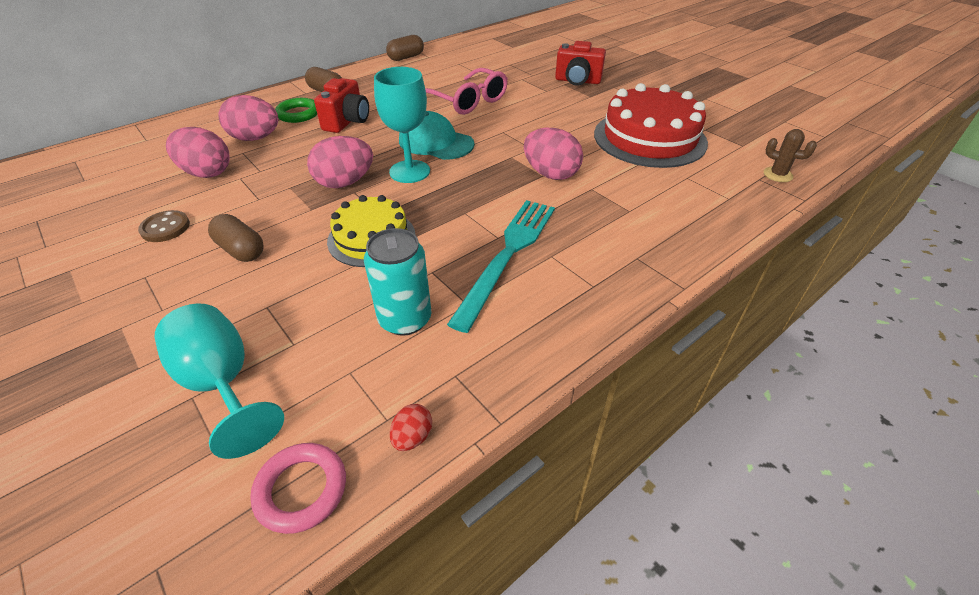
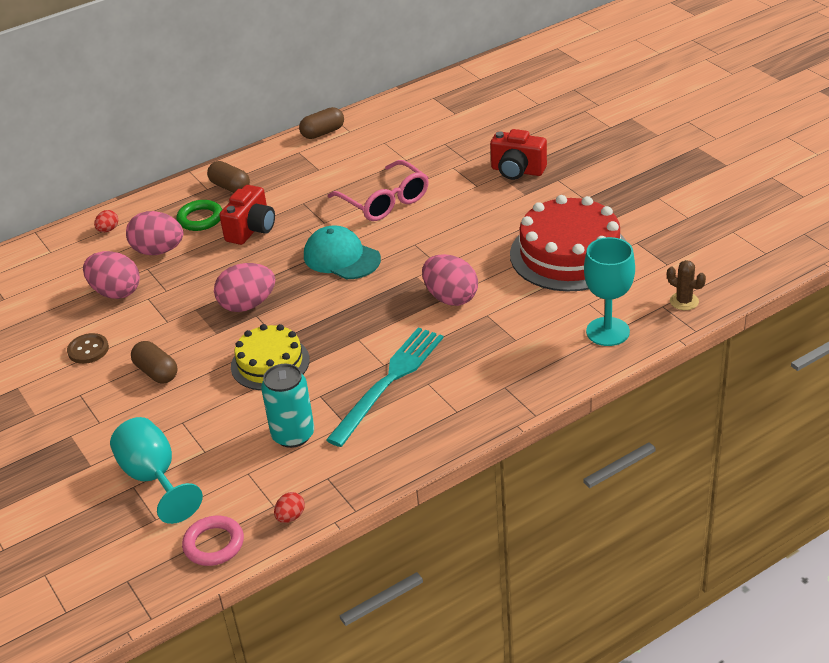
camera: 10 degrees right, 5 degrees down
turquoise goblet [374,67,430,183] -> turquoise goblet moved to [584,237,635,346]
none -> red egg [94,210,118,232]

